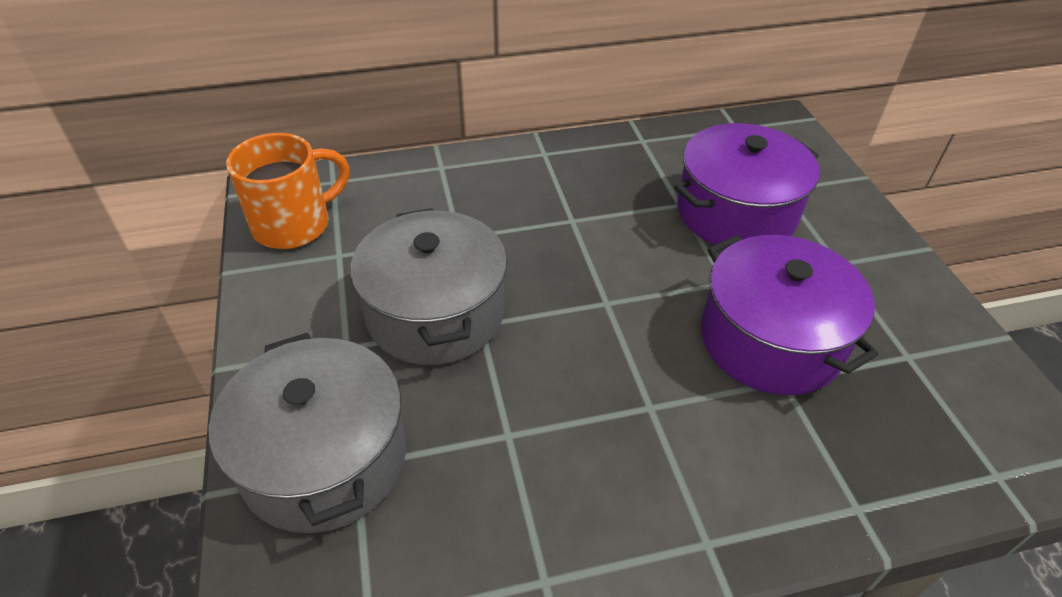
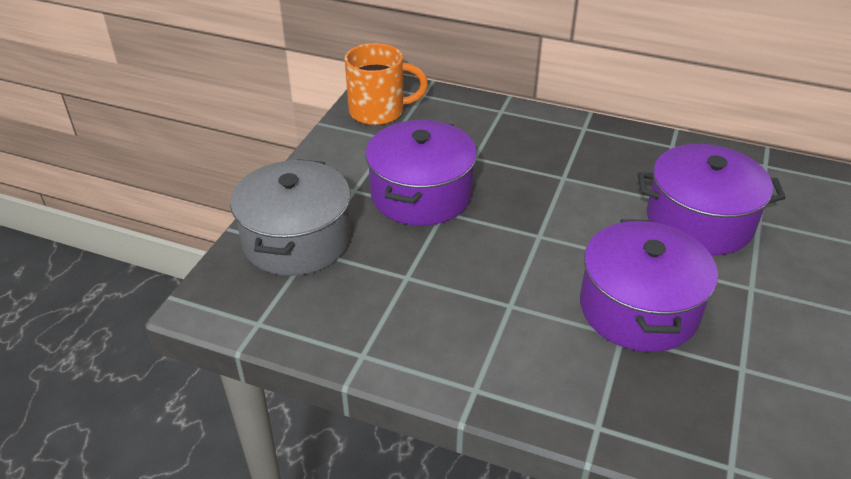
camera: 35 degrees right, 5 degrees down
grey pot [350,208,507,365] -> purple pot [365,120,477,226]

